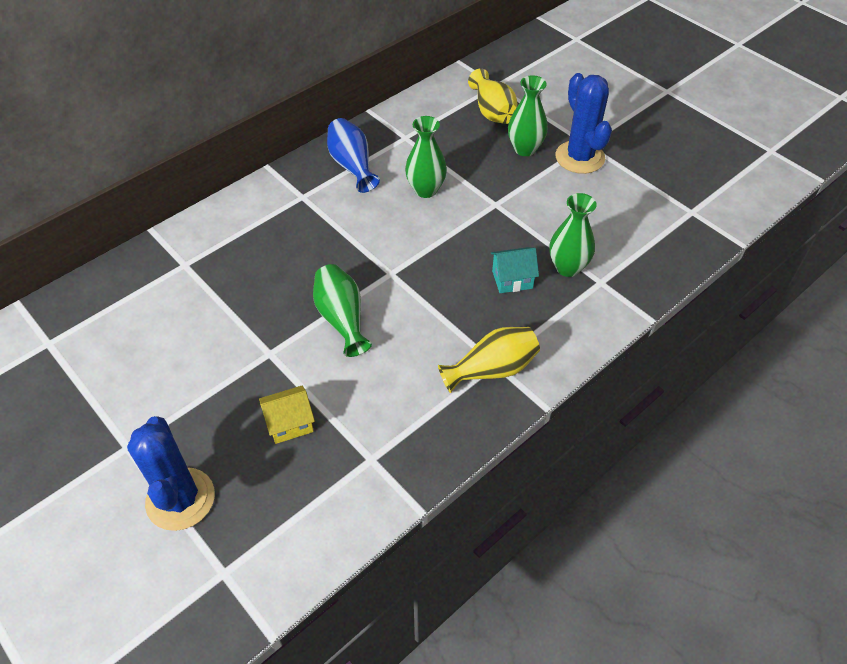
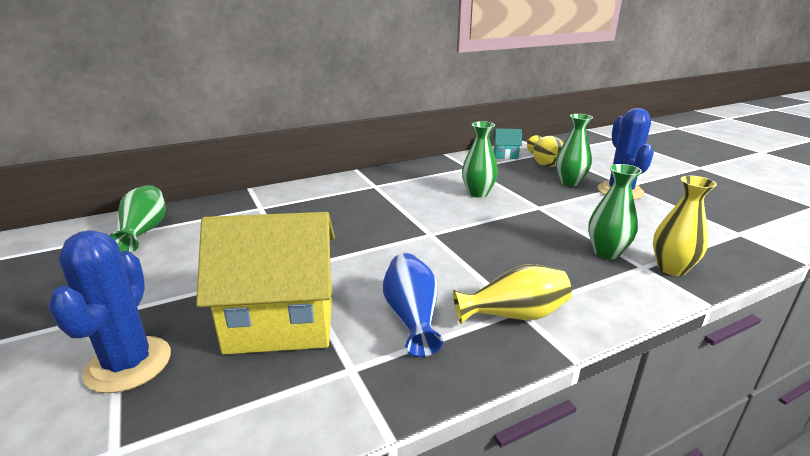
camera: 15 degrees right, 25 degrees down
yellow house [259,385,315,444] -> yellow house [196,212,335,355], size x2.28
green vase [313,264,372,357] -> green vase moved to [109,185,166,253]
blue vase [327,118,380,193] -> blue vase moved to [383,253,443,357]
turquoise house [491,247,539,293] -> turquoise house moved to [493,128,522,159]
none -> yellow vase [653,175,717,276]

